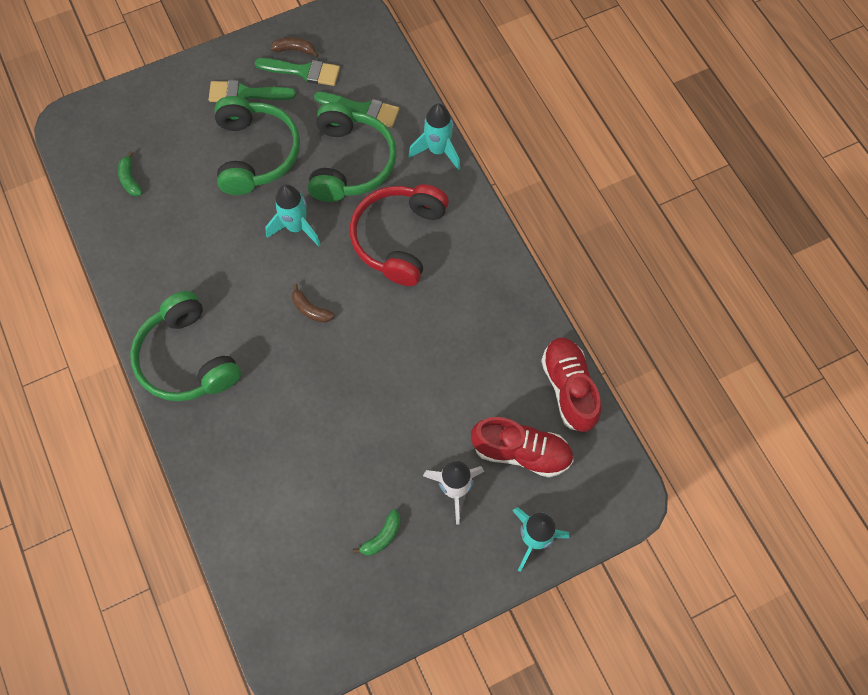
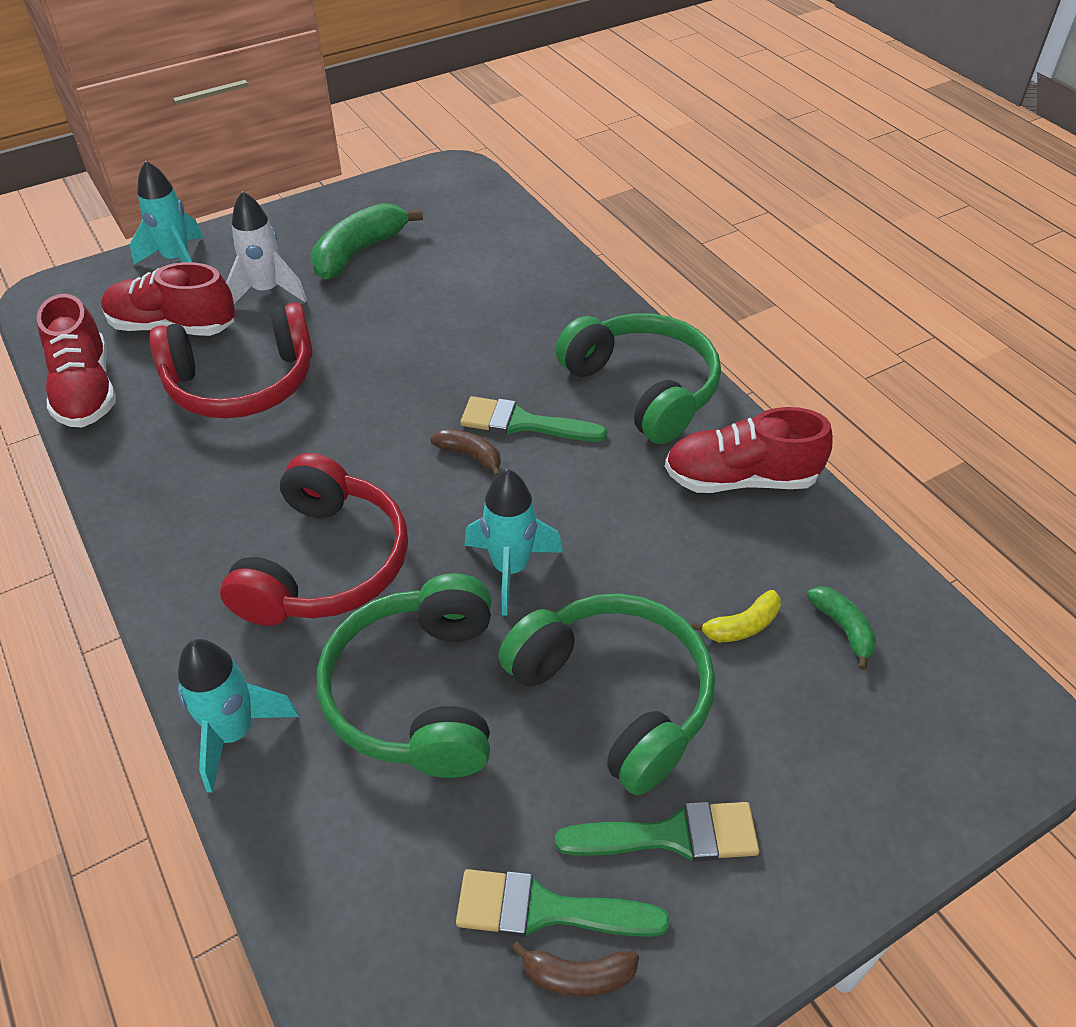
camera: 175 degrees right, 20 degrees down
green headphones [214,96,300,195] -> green headphones turned 150 degrees clockwise [499,593,715,795]
green brush [314,92,399,127] -> green brush moved to [460,396,607,442]
green banana [353,509,401,555] -> green banana [311,203,423,280], size x1.94
none -> red headphones [150,303,313,419]
none -> red shoe [665,407,833,493]
none -> yellow banana [691,590,781,642]

